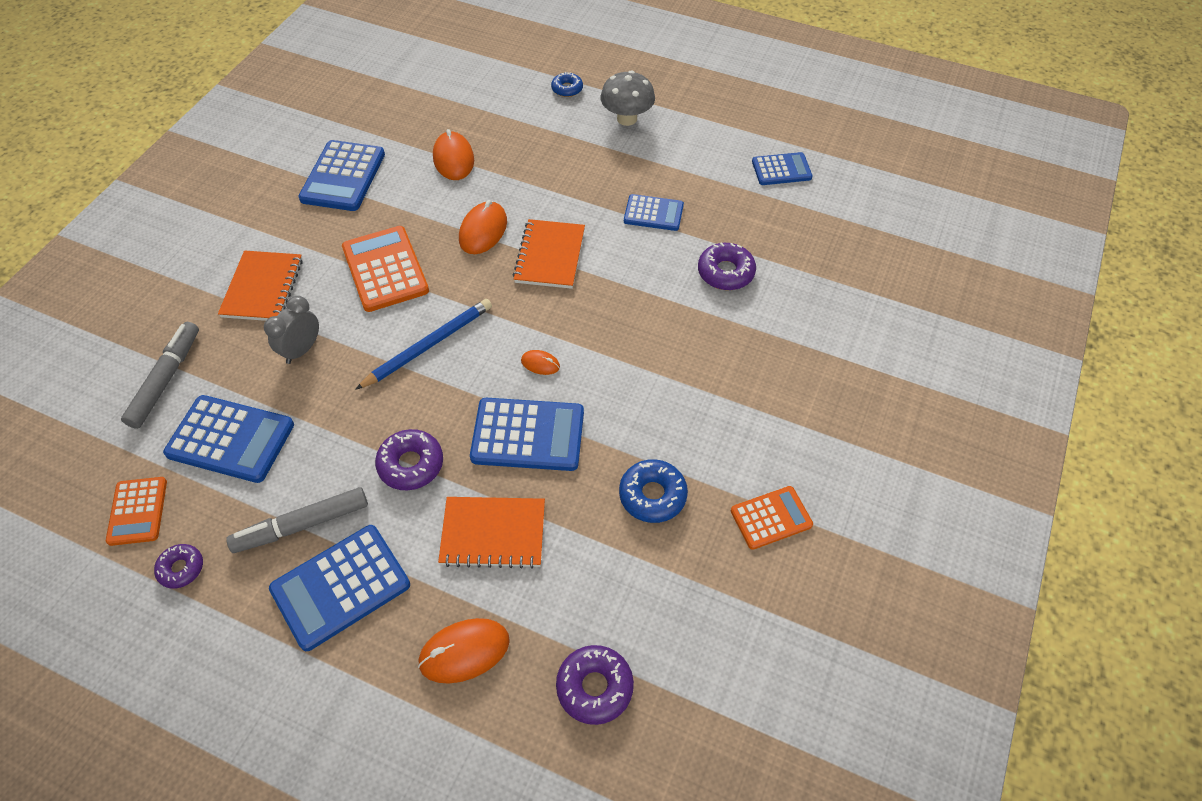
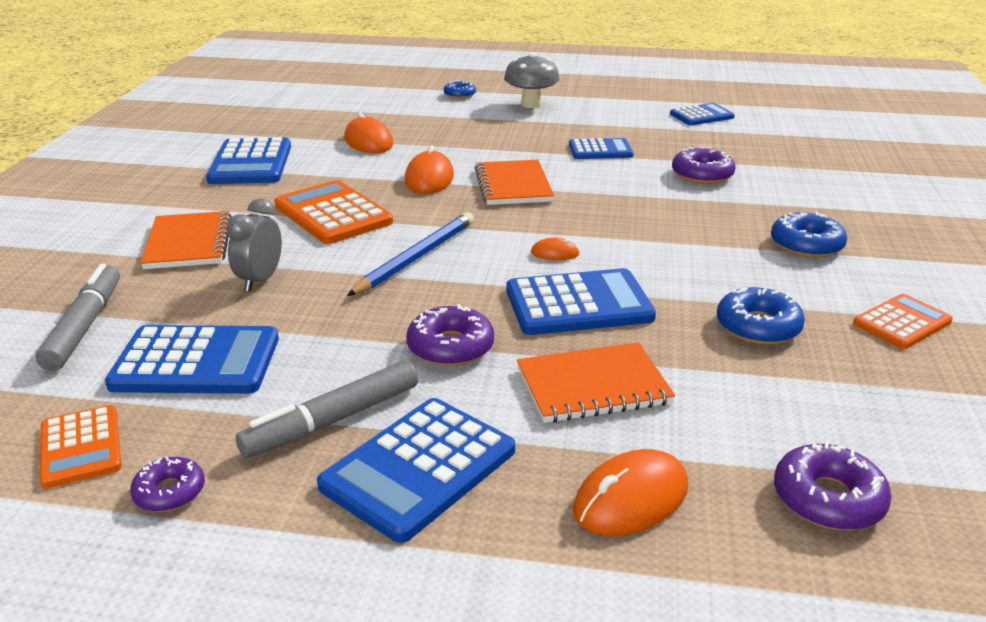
camera: 15 degrees left, 25 degrees down
none -> blue donut [771,212,847,258]

